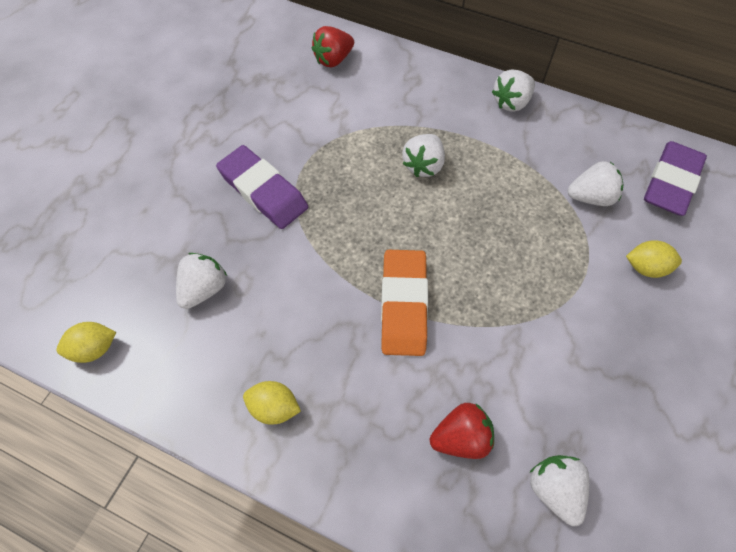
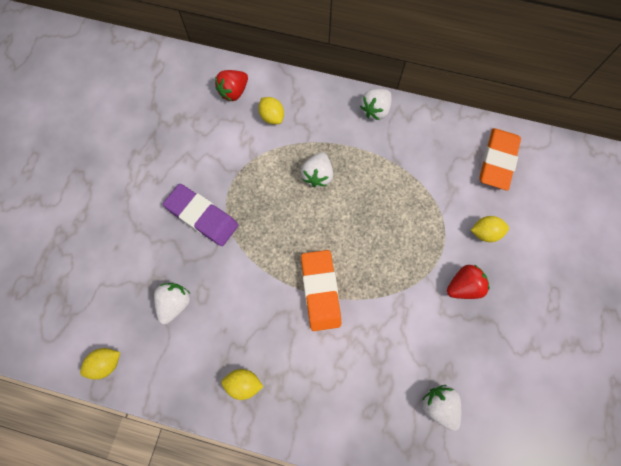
camera: 10 degrees left, 10 degrees up
red strawberry [430,403,494,459] -> red strawberry moved to [447,265,490,299]
white strawberry [568,161,623,206] -> none
purple eraser [644,141,707,216] -> orange eraser [479,128,521,190]
none -> yellow lemon [258,97,284,124]

